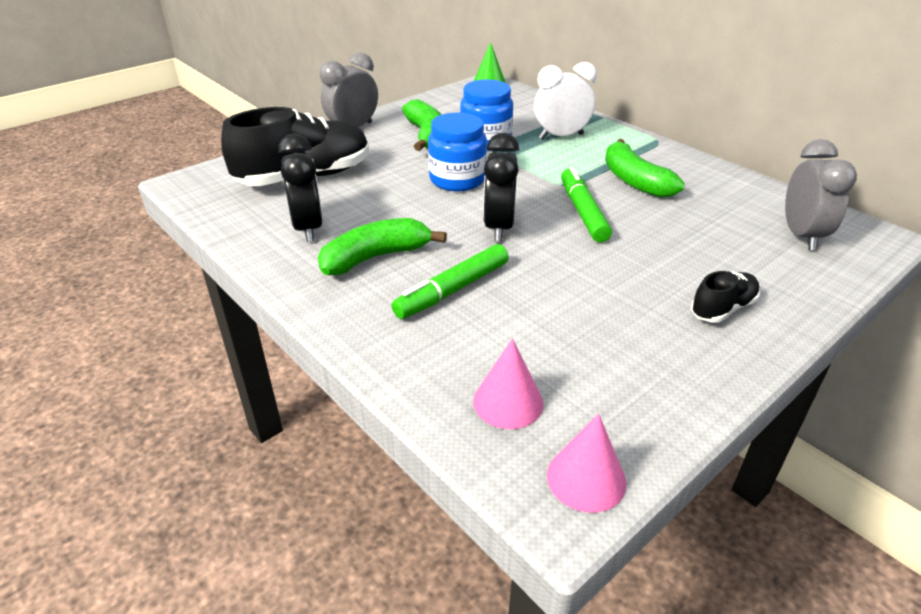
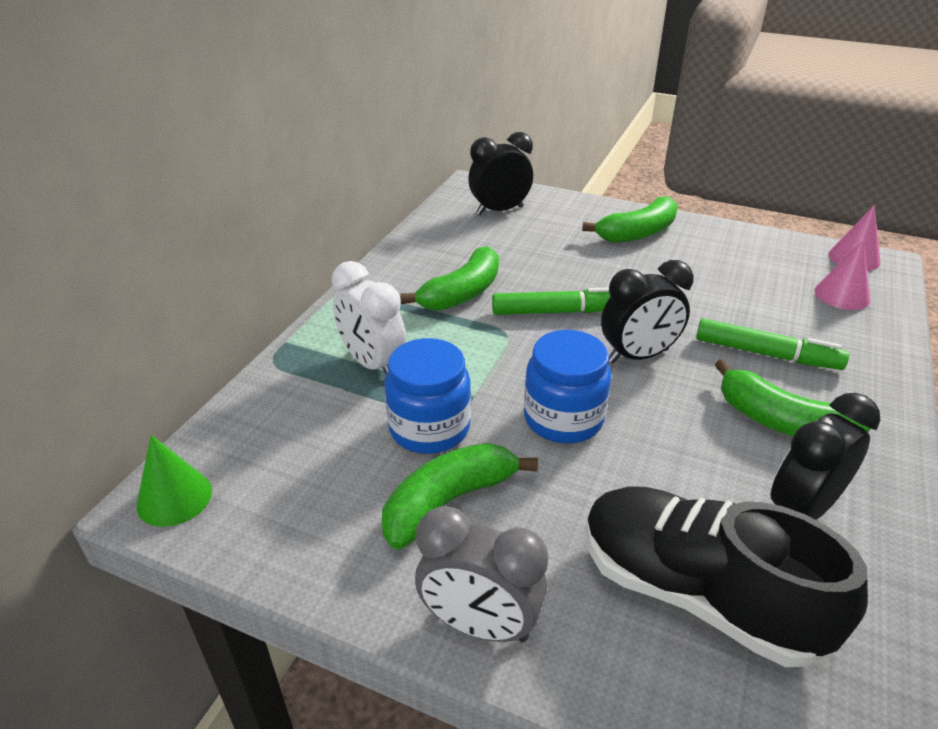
camera: 115 degrees left, 0 degrees up
green marker [561,167,612,242] -> green marker turned 150 degrees counterclockwise [492,287,611,315]
black shoe [691,271,760,323] -> green banana [582,196,678,243]
grey clock [785,139,857,250] -> black clock [468,132,533,215]

